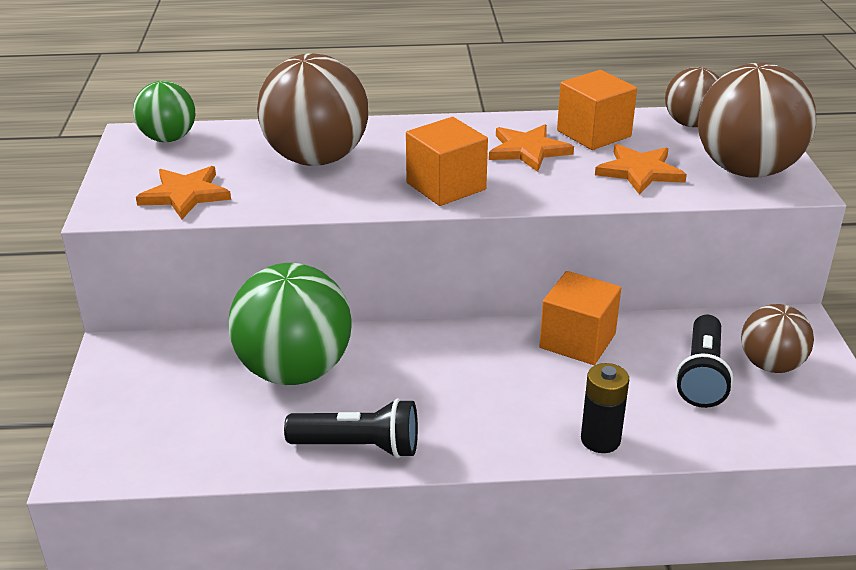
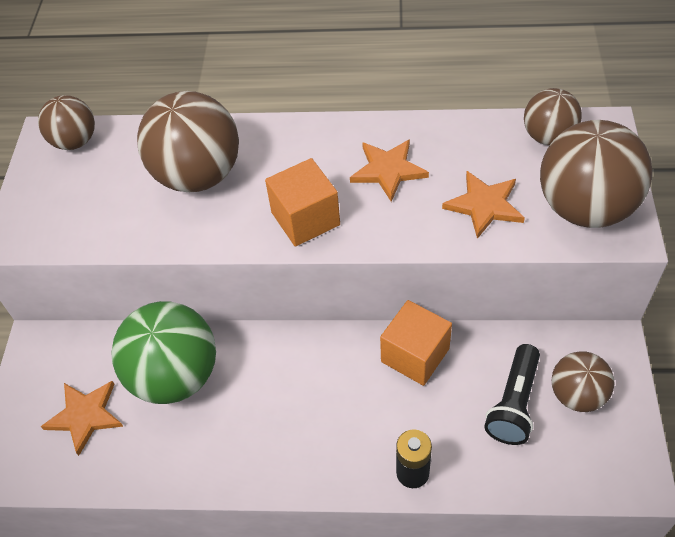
camera: 10 degrees right, 20 degrees up
green ball [133,81,195,142] -> brown ball [38,95,95,150]
orange star [136,166,231,219] -> orange star moved to [41,381,124,456]
black flashlight [284,398,418,458] -> none
orange cube [557,70,637,150] -> none

